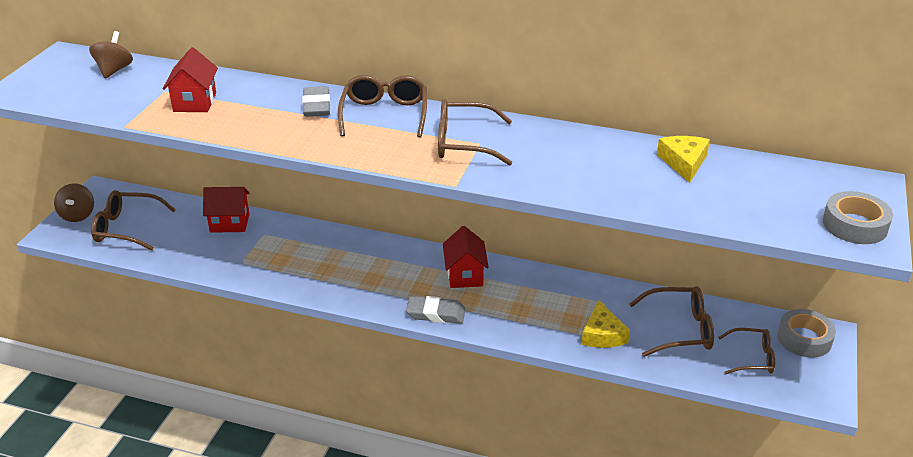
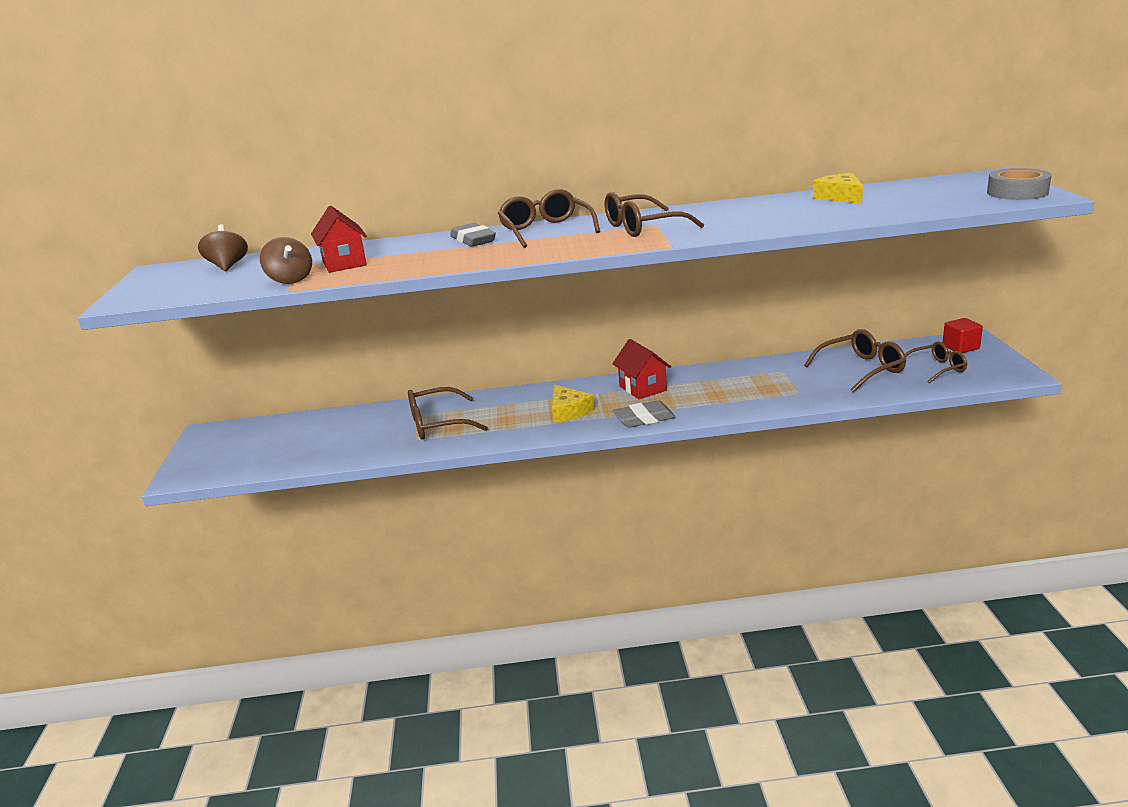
camera: 20 degrees left, 10 degrees down
brown spinning top [54,183,94,222] -> brown spinning top moved to [260,237,312,284]
brown glasses [91,190,176,251] -> brown glasses moved to [408,387,488,440]
red house [203,187,250,233] -> none
yellow cheese [581,300,630,348] -> yellow cheese moved to [552,384,594,422]
grey tape [777,309,836,358] -> red cube [942,318,983,353]

